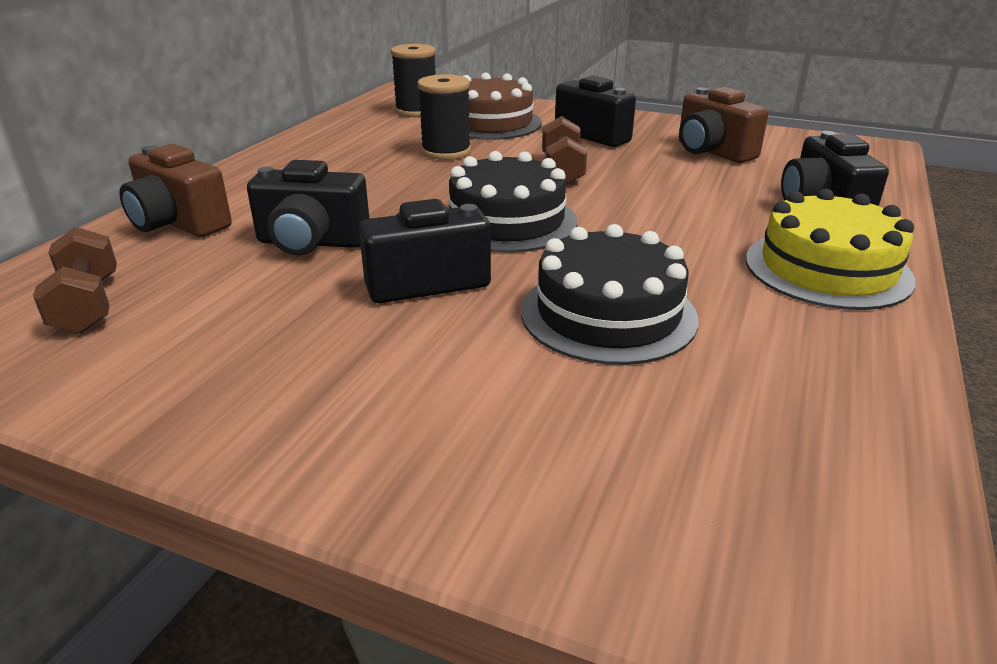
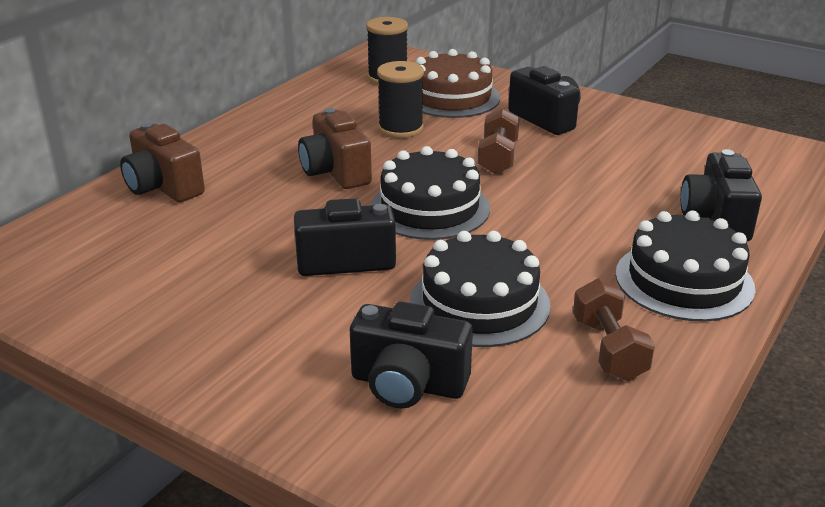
camera: 10 degrees right, 0 degrees up
brown dumbbell [33,227,117,334] -> brown dumbbell moved to [573,278,655,381]
black camera [247,160,369,255] -> black camera moved to [350,301,473,408]
brown camera [679,87,769,163] -> brown camera moved to [298,108,372,189]
yellow cake [746,189,916,310] -> black cake [615,210,756,322]

